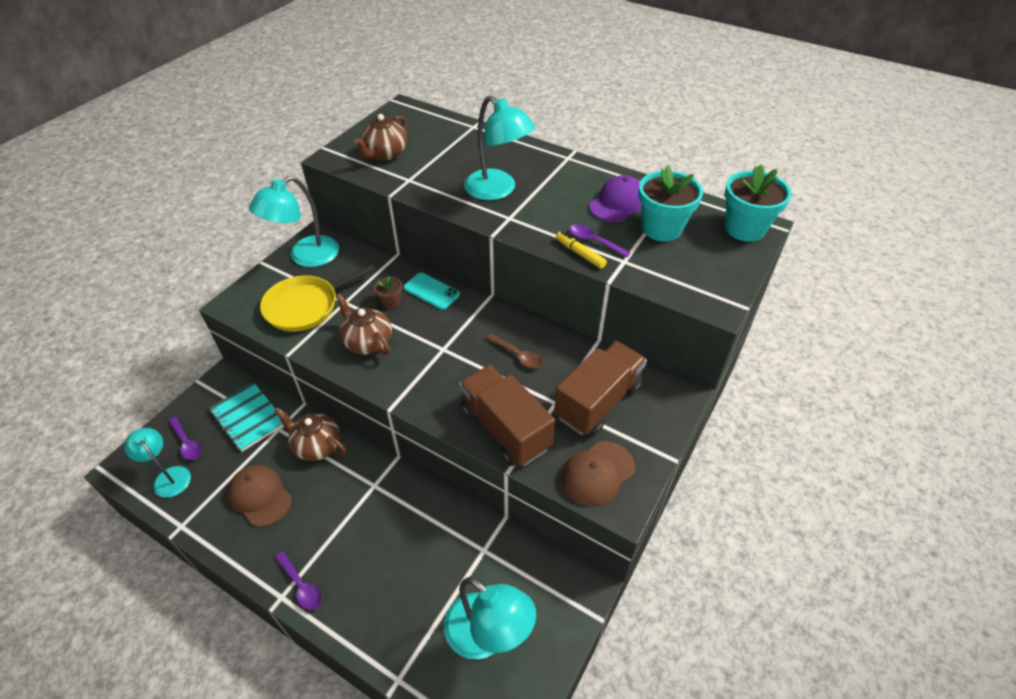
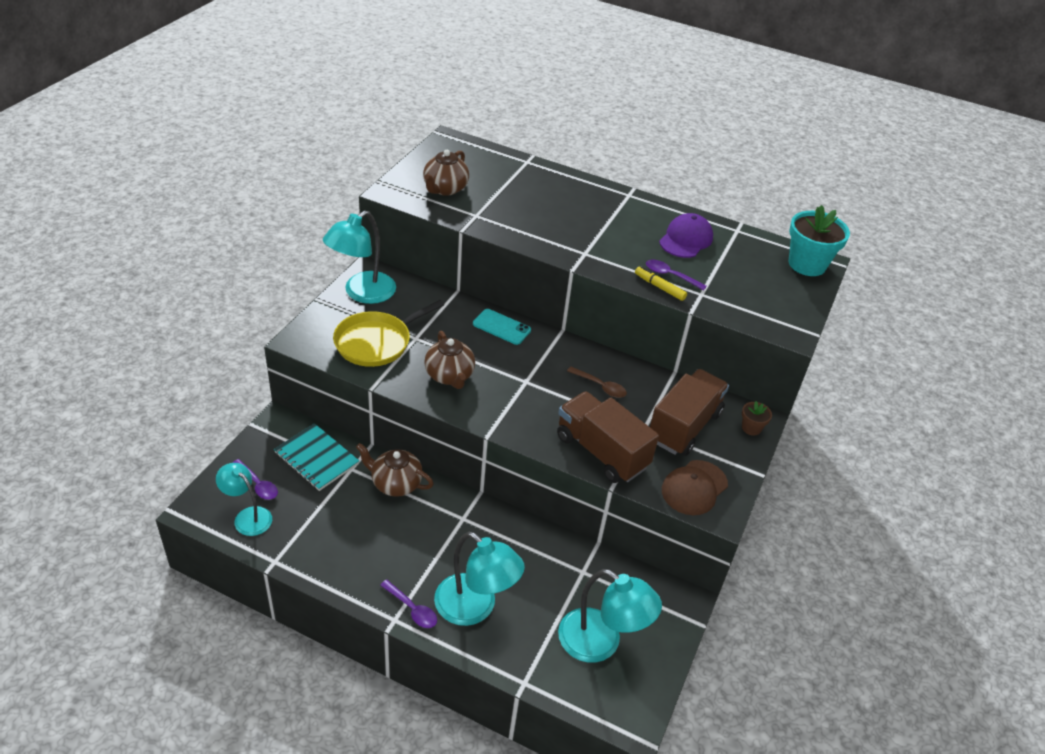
camera: 10 degrees left, 5 degrees down
brown cap [228,465,292,527] -> none
brown teapot [335,294,392,355] -> brown teapot turned 150 degrees counterclockwise [424,331,475,389]
brown flower pot [374,276,402,309] -> brown flower pot moved to [742,401,772,436]
turquoise lamp [464,95,535,200] -> turquoise lamp moved to [434,532,525,626]
turquoise flower pot [638,166,703,242] -> none

